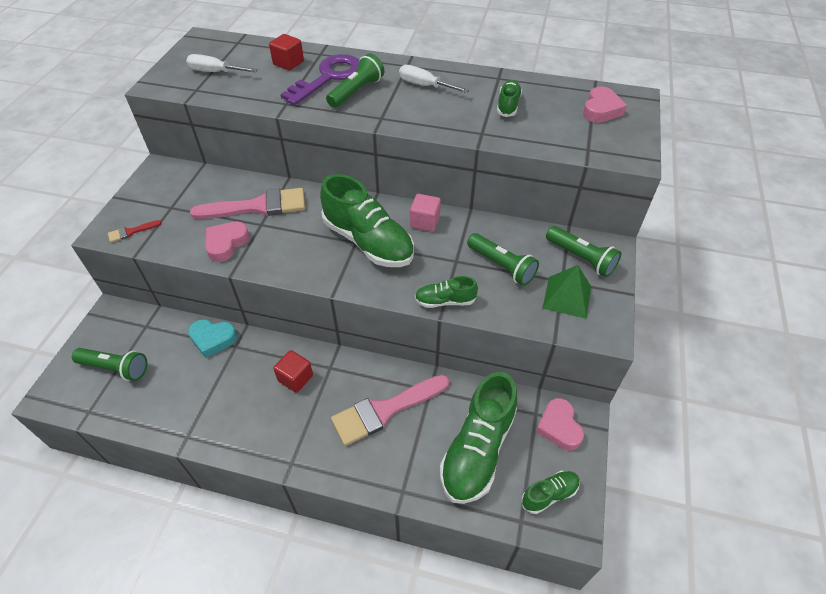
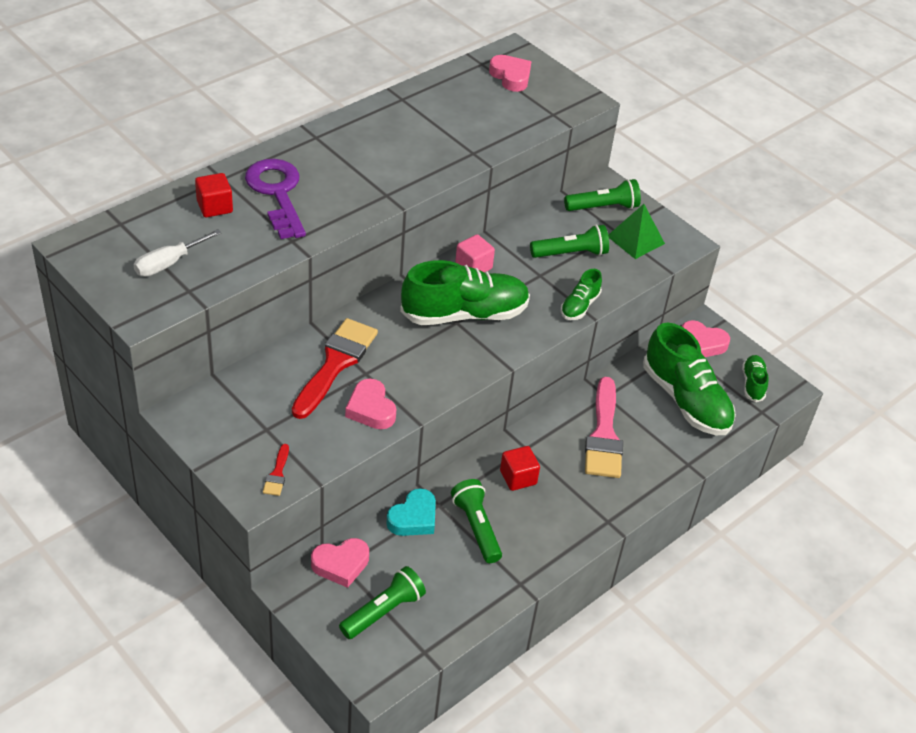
camera: 60 degrees left, 5 degrees down
pink brush [190,188,305,219] -> red brush [292,318,378,419]
green flashlight [326,53,384,108] -> green flashlight moved to [451,479,502,563]
white screwdriver [399,65,469,93] -> none
green shoe [497,80,522,117] -> none
none -> pink heart [311,538,369,588]

